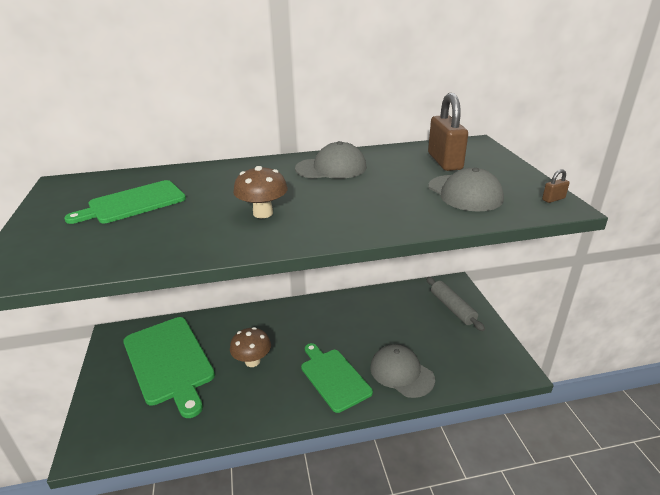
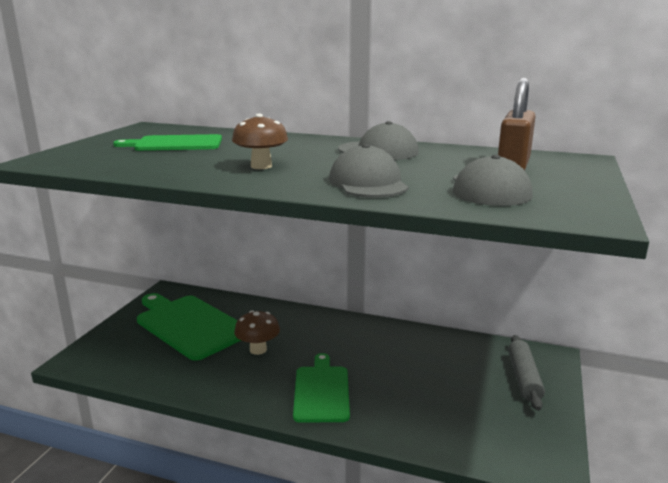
camera: 30 degrees right, 10 degrees down
green cutting board [123,317,215,418] -> green cutting board turned 135 degrees clockwise [137,293,241,361]
grey cap [370,344,435,398] -> grey cap moved to [329,144,409,198]
brown padlock [542,169,570,203] -> none

